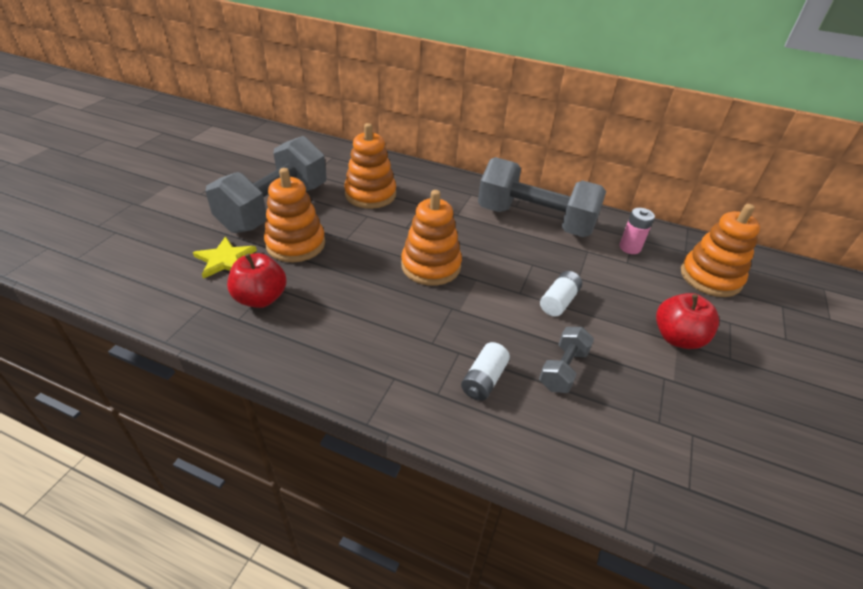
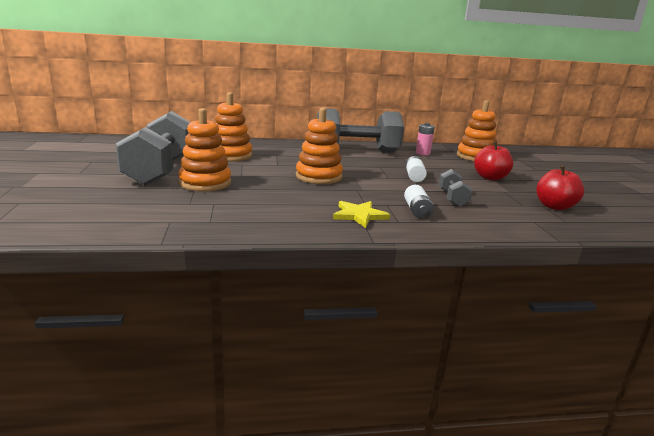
camera: 30 degrees left, 20 degrees down
yellow star [193,236,257,279] -> yellow star moved to [333,201,390,228]
red apple [227,253,287,308] -> red apple moved to [536,165,584,210]

